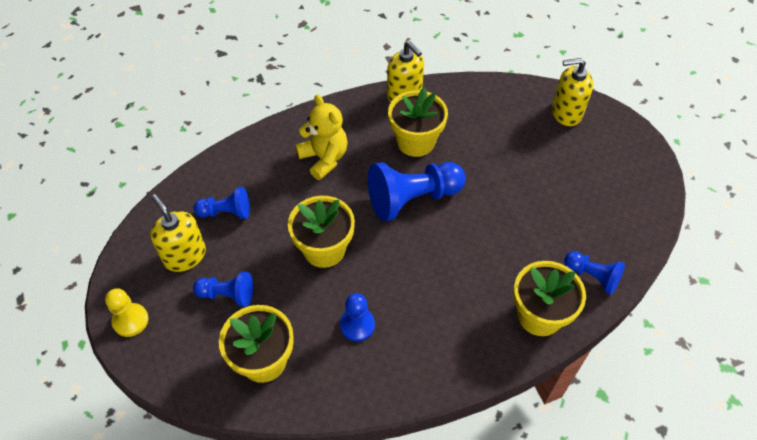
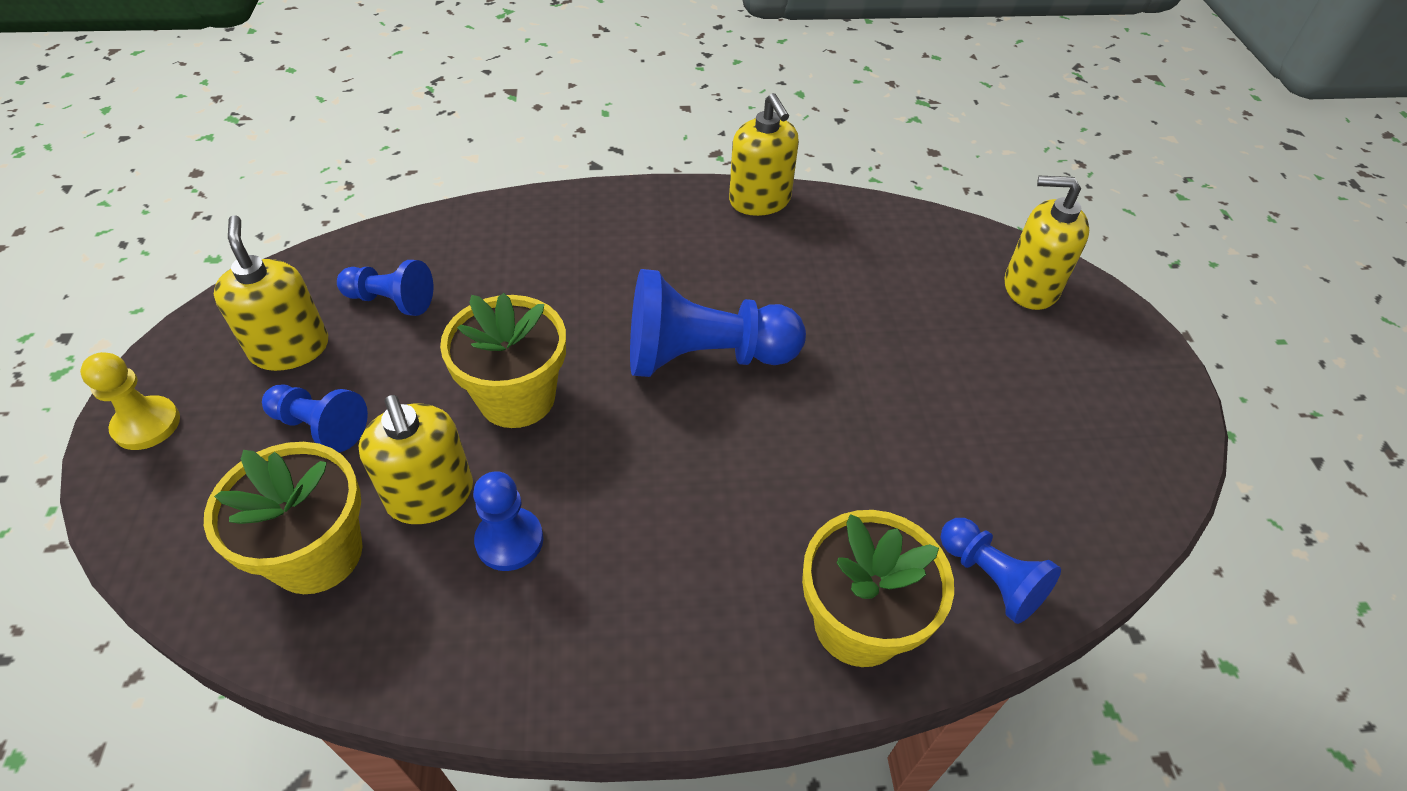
camera: 15 degrees right, 5 degrees down
yellow teddy bear [295,94,348,180] -> none
yellow flower pot [388,87,448,157] -> none
none -> yellow soap dispenser [358,395,473,524]

